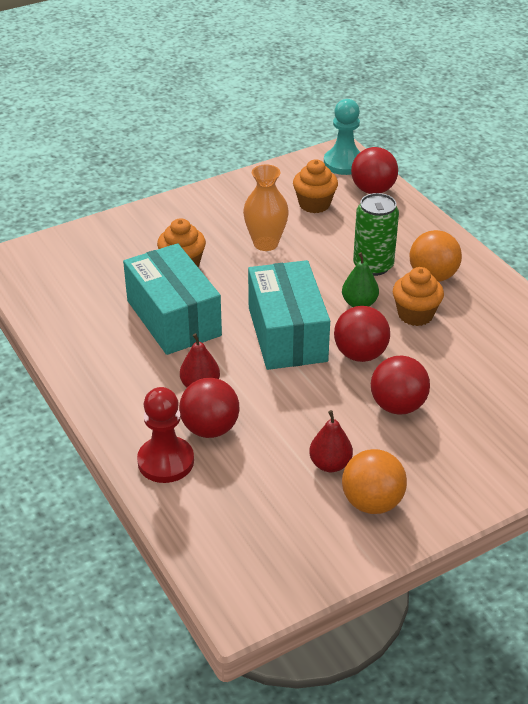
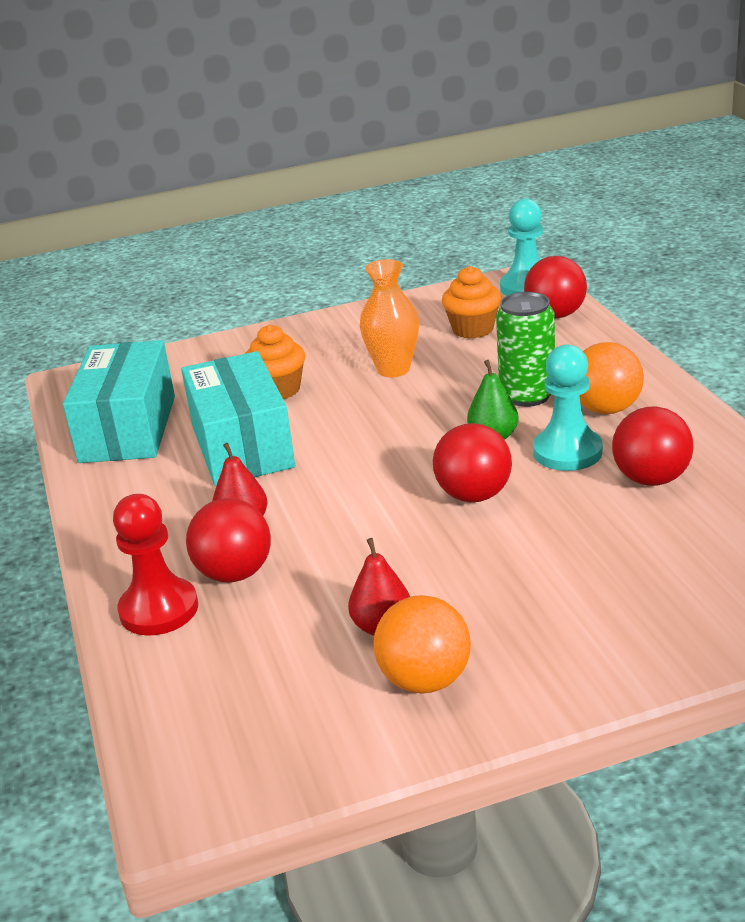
camera: 15 degrees right, 10 degrees down
turquoise box [248,260,330,370] -> turquoise box moved to [63,340,175,463]
red ball [371,355,430,415] -> red ball moved to [612,406,694,486]
orange cupcake [393,267,444,326] -> turquoise pawn [533,344,603,471]

